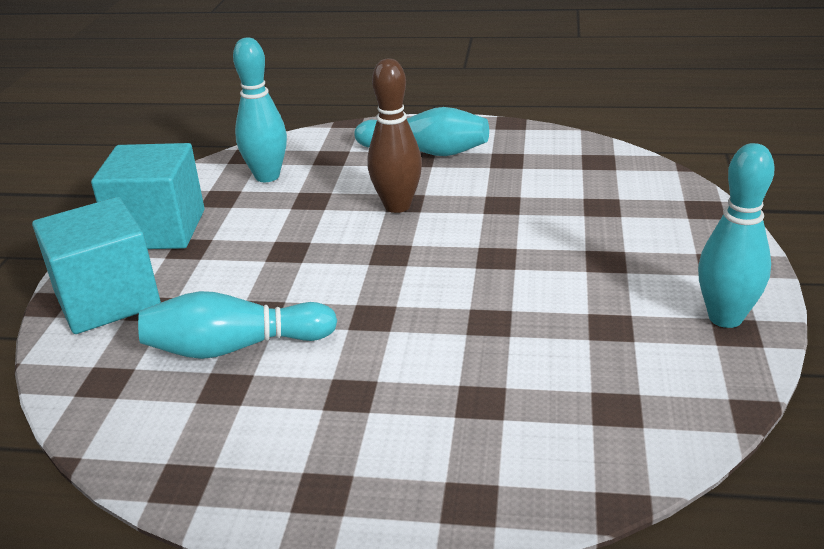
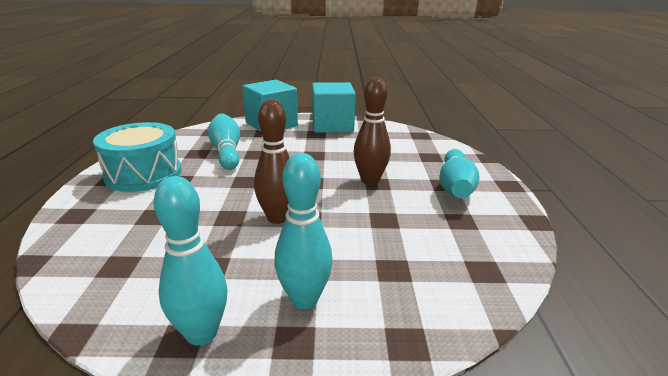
camera: 80 degrees right, 5 degrees down
turquoise bowling pin [233,37,287,182] -> turquoise bowling pin moved to [274,153,333,309]
none -> turquoise drum [93,122,182,192]
none -> brown bowling pin [254,99,290,224]

